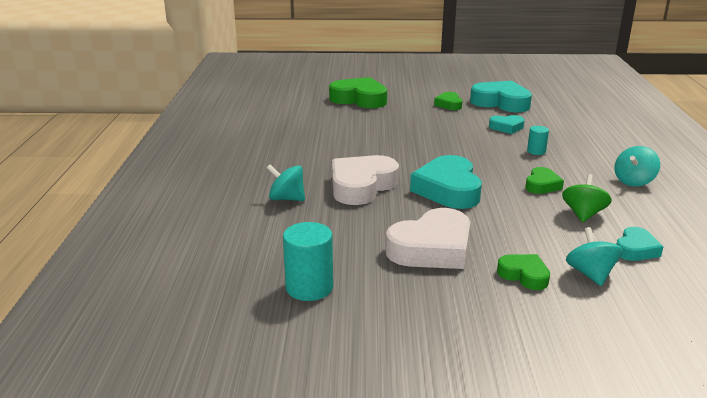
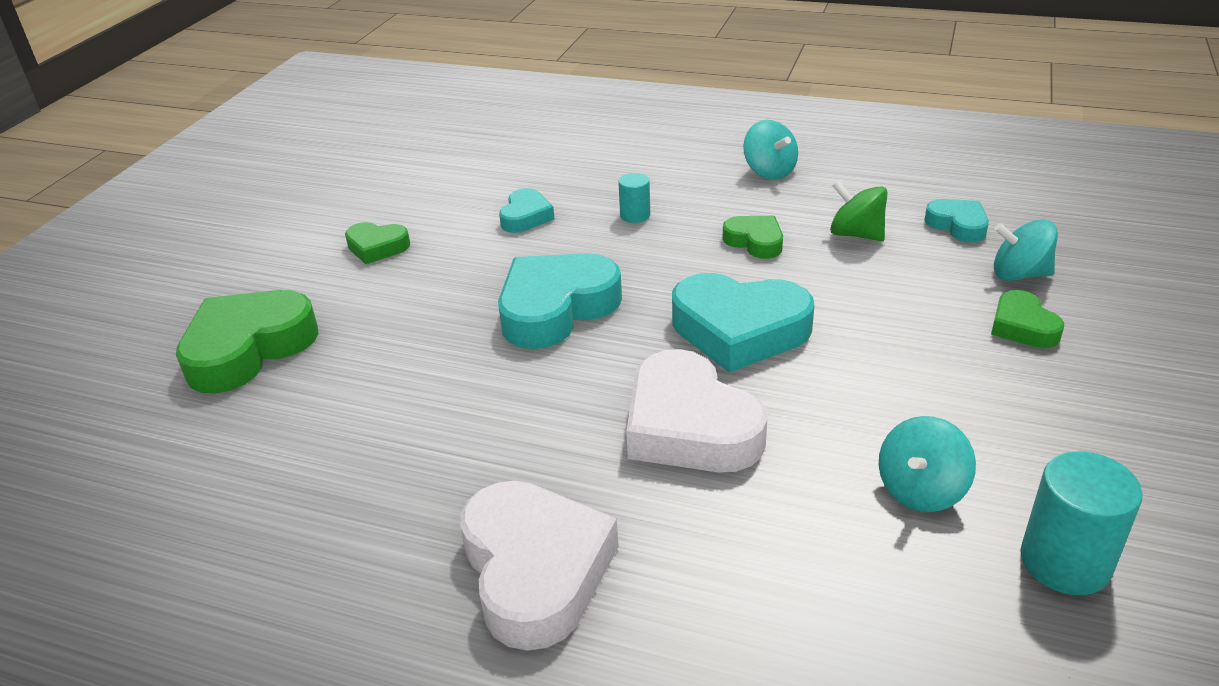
camera: 70 degrees left, 10 degrees up
turquoise spinning top [267,165,305,201] -> turquoise spinning top moved to [879,416,976,512]
white heart [386,208,470,269] -> white heart moved to [460,481,619,651]
turquoise heart [470,81,532,112] -> turquoise heart moved to [498,253,622,349]
green heart [497,254,550,290] -> green heart turned 75 degrees counterclockwise [991,290,1064,348]

